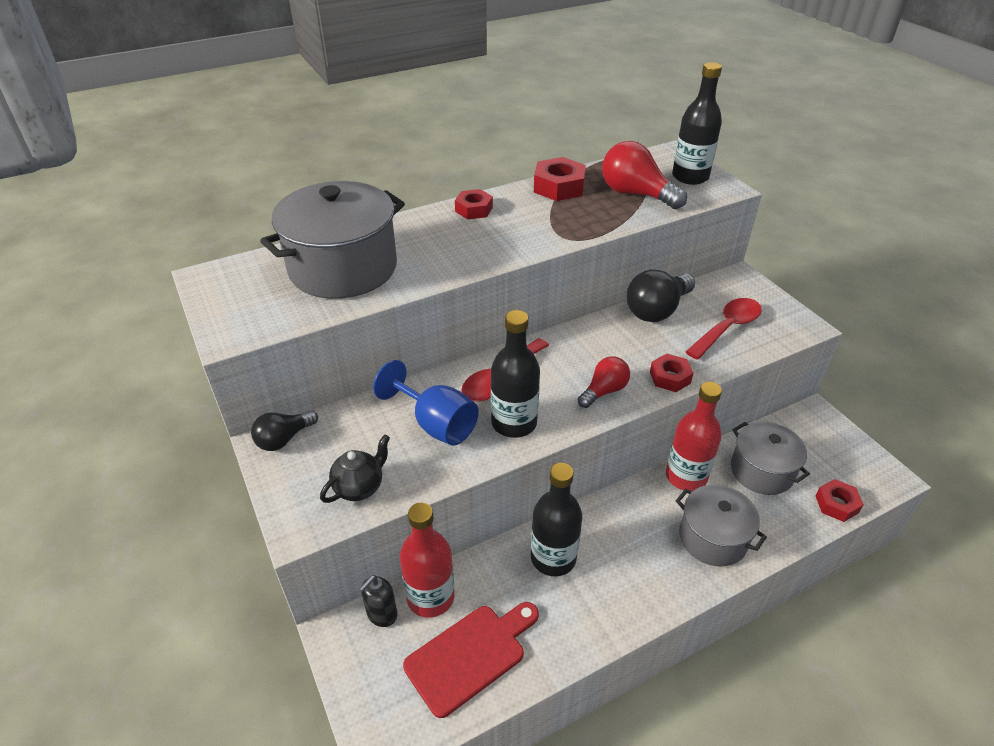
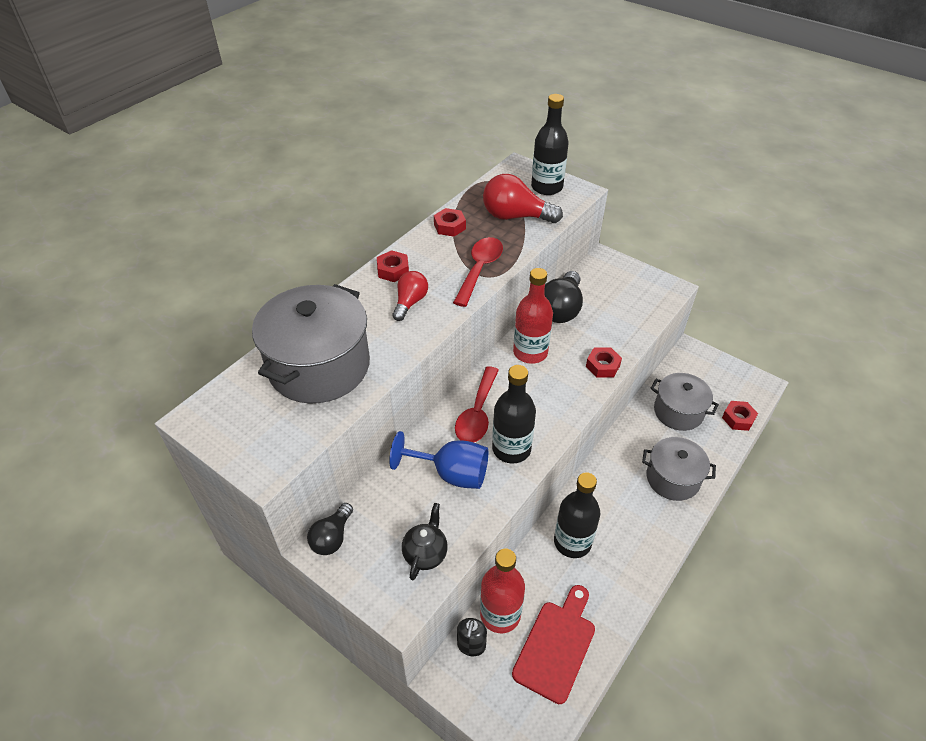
camera: 25 degrees left, 5 degrees up
red nut [534,157,586,201] -> red nut [434,208,466,237], size x0.66
red light bulb [578,356,630,408] -> red light bulb moved to [392,271,428,321]
red bottle [666,382,722,491] -> red bottle moved to [513,268,553,364]
red spoon [686,298,762,360] -> red spoon moved to [453,237,503,307]

